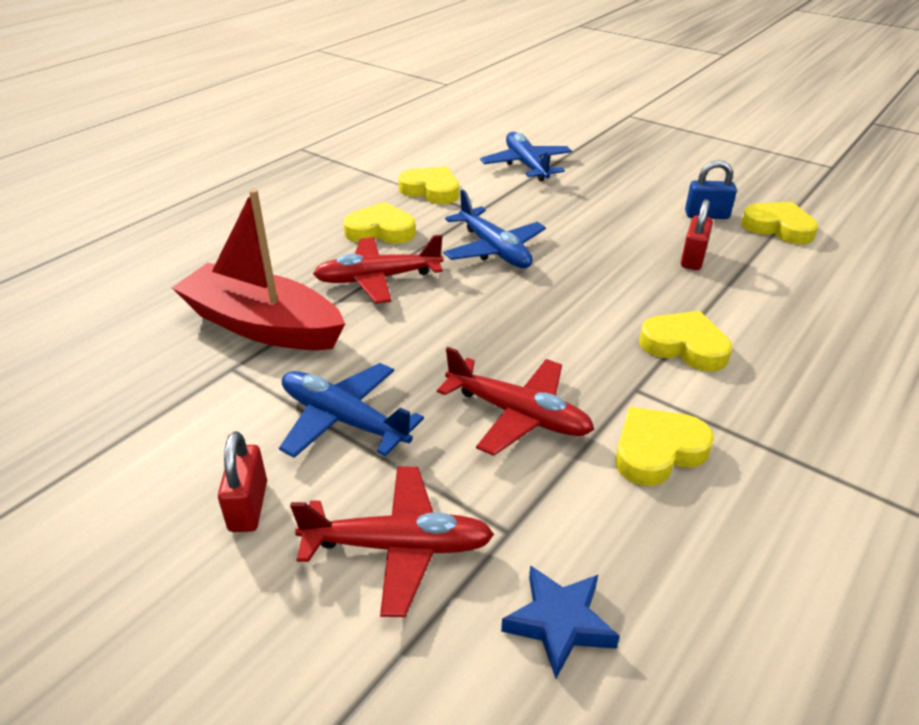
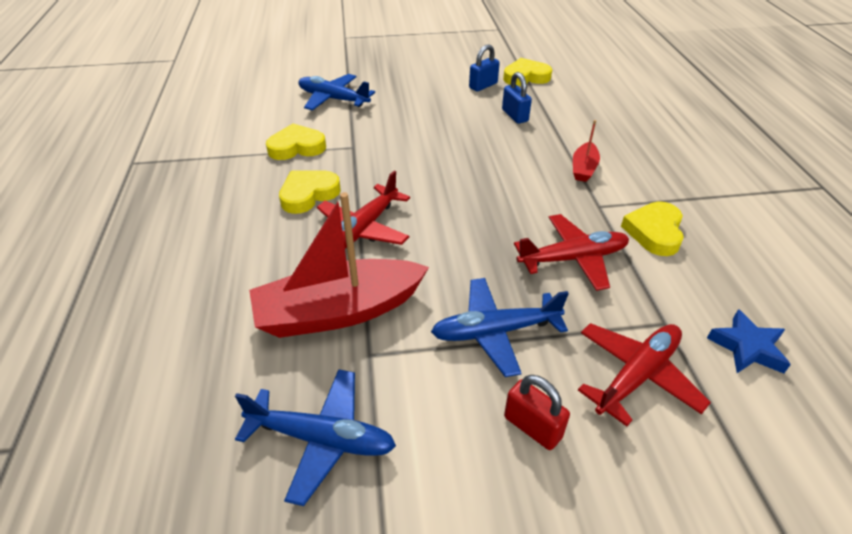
camera: 45 degrees left, 5 degrees up
blue plane [444,189,546,268] -> blue plane moved to [235,369,396,506]
yellow heart [639,311,732,371] -> red boat [573,120,600,182]
red padlock [681,199,713,270] -> blue padlock [502,72,532,124]

